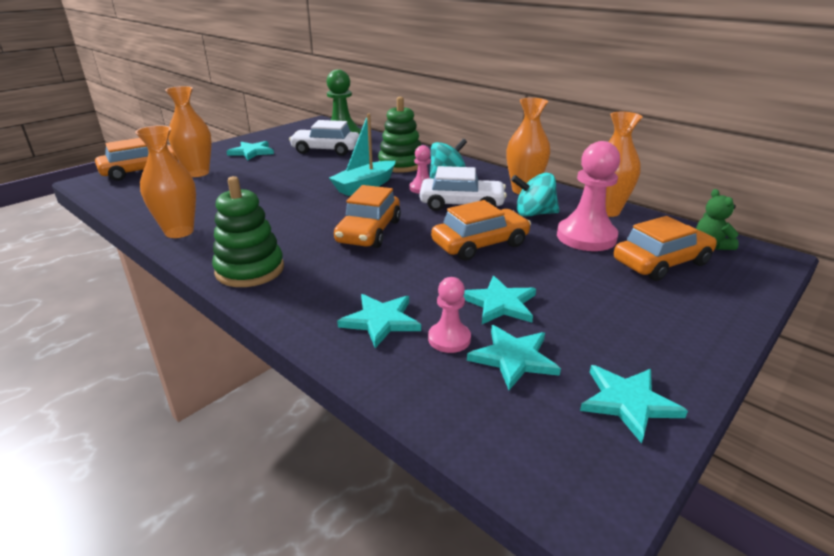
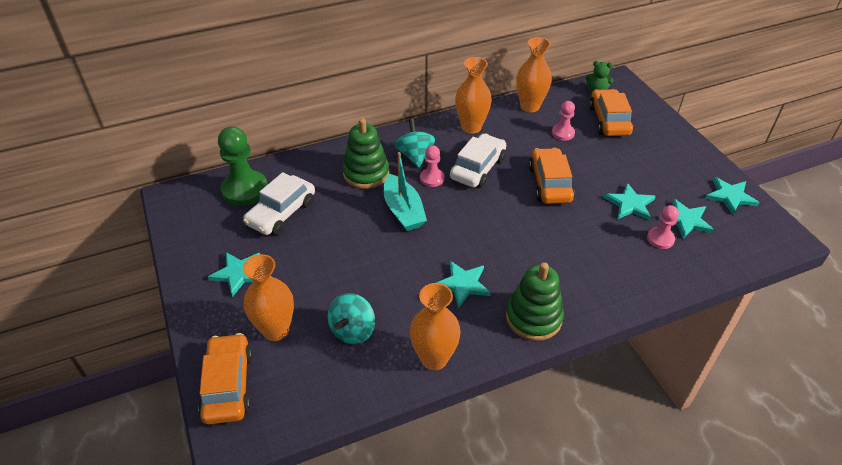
camera: 65 degrees left, 15 degrees up
orange car [334,185,401,248] -> none
turquoise star [337,294,421,348] -> turquoise star moved to [436,261,491,308]
turquoise spinning top [511,173,560,217] -> turquoise spinning top moved to [328,293,375,344]
pink pawn [557,141,620,251] -> pink pawn [552,101,575,141], size x0.54

